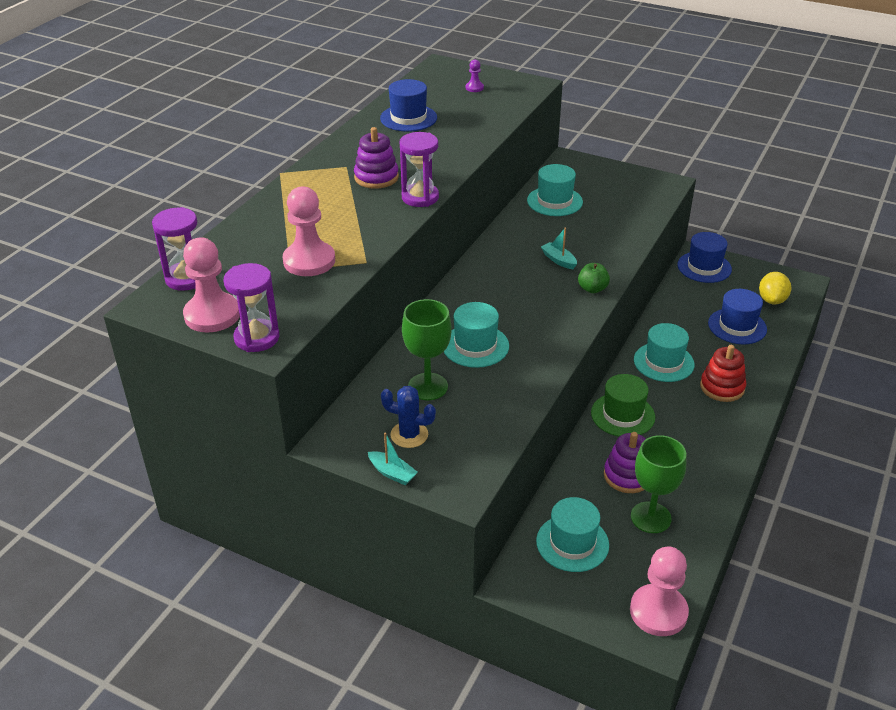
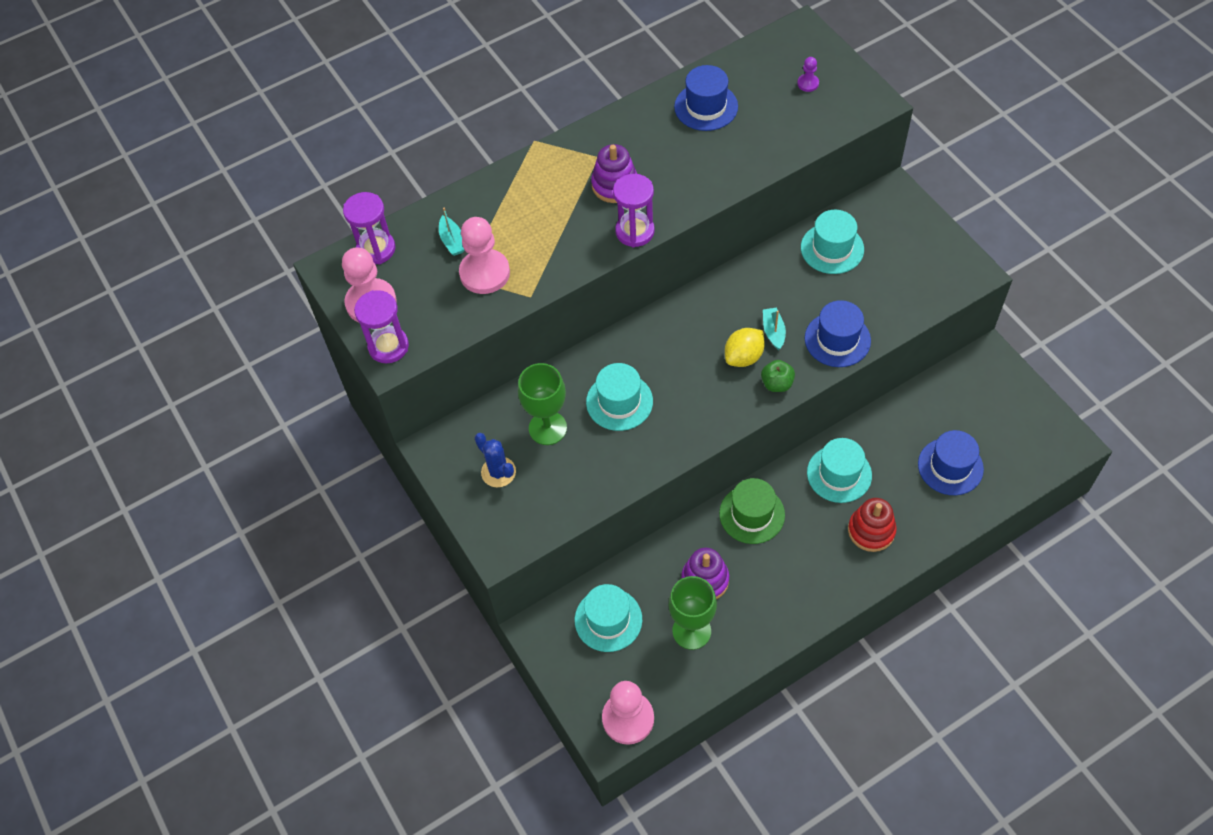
camera: 35 degrees right, 20 degrees up
turquoise boat [368,432,418,485] -> turquoise boat moved to [439,208,465,256]
blue hat [677,232,732,283] -> blue hat moved to [805,300,871,367]
yellow lemon [759,272,792,304] -> yellow lemon moved to [725,328,765,367]

